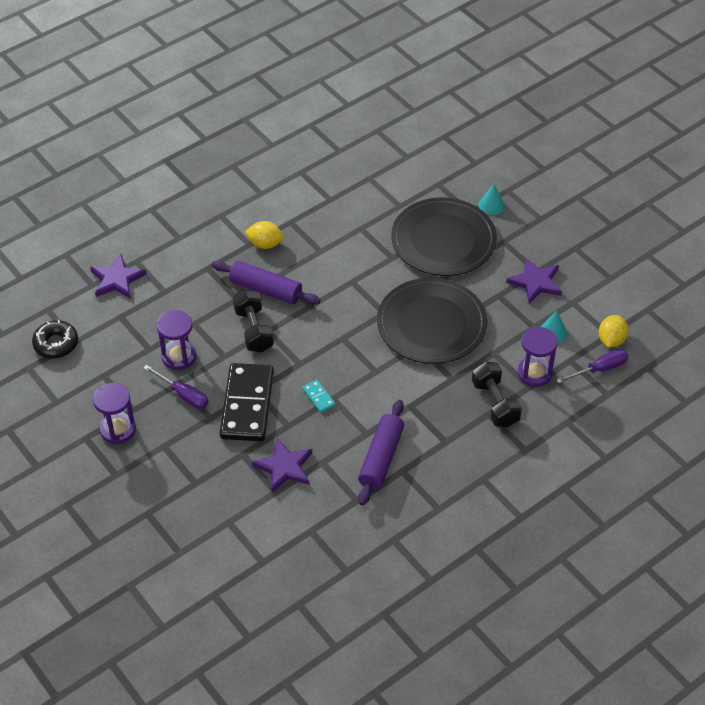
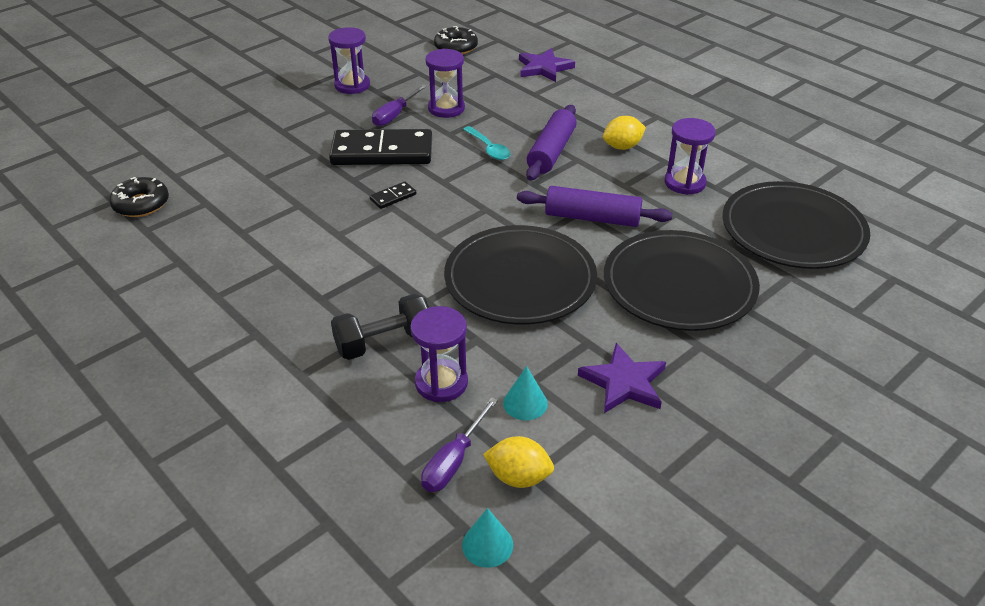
camera: 85 degrees right, 10 degrees down
black dumbbell [233,289,274,353] -> turquoise spoon [463,126,511,160]
yellow lemon [245,221,284,249] -> yellow lemon turned 60 degrees clockwise [603,116,646,150]
purple star [252,438,312,492] -> none
turquoise domino [302,380,335,413] -> black domino [369,181,416,209]
purple rolling pin [358,400,404,506] -> purple rolling pin moved to [517,186,673,227]
turquoise cone [478,184,505,215] -> turquoise cone moved to [462,508,513,568]
purple screwdriver [557,349,628,383] -> purple screwdriver turned 60 degrees clockwise [421,397,498,492]
none -> black donut [109,177,169,217]
none -> purple hourglass [664,118,716,195]
none -> black plate [722,181,870,269]

